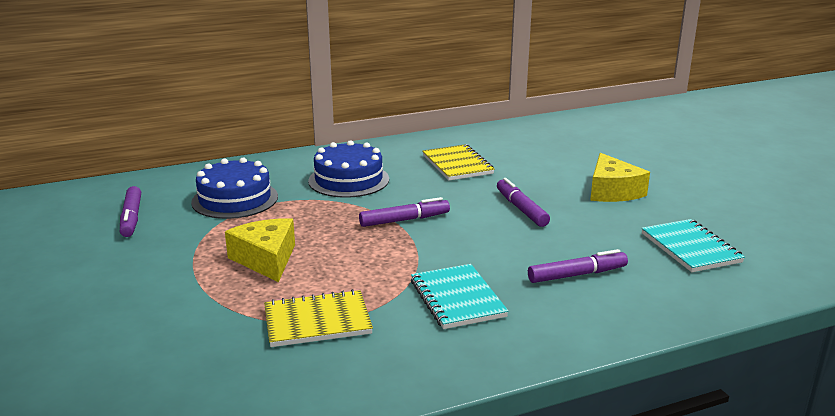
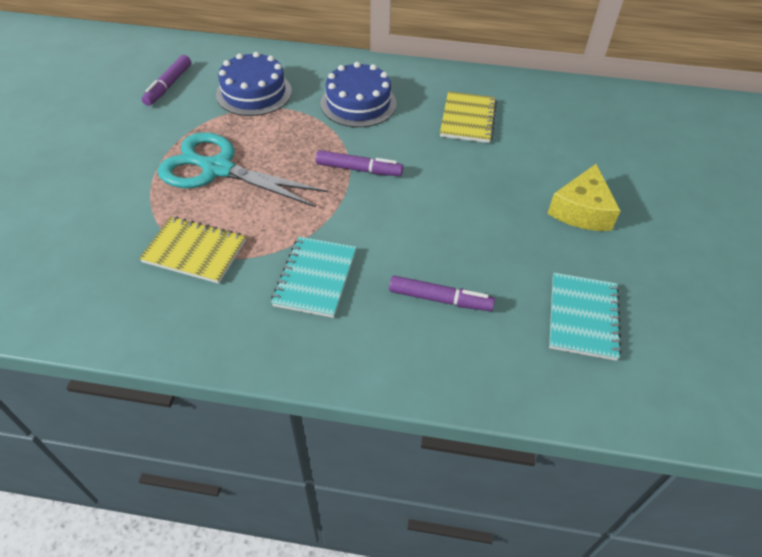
camera: 30 degrees right, 25 degrees up
yellow cheese [225,218,295,282] -> turquoise scissors [157,132,328,207]
purple marker [497,178,550,227] -> none

